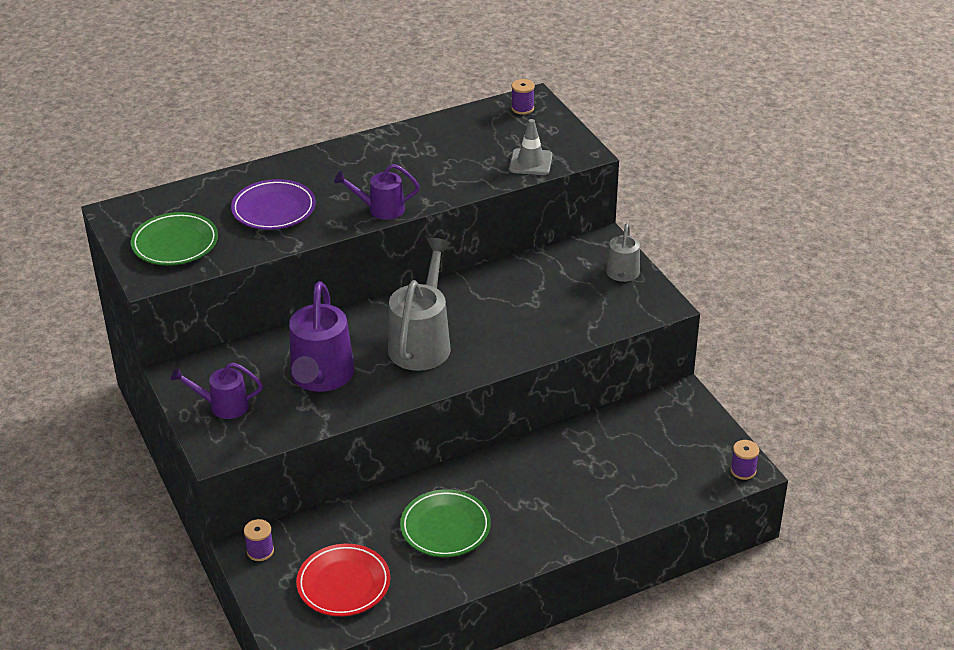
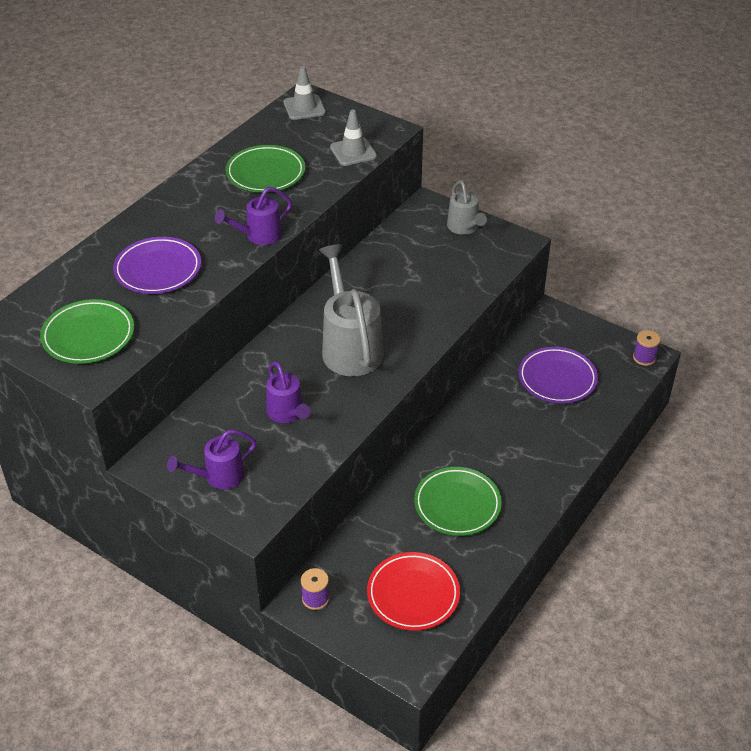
camera: 30 degrees left, 5 degrees up
purple watering can [289,281,354,392] -> purple watering can [266,362,310,423], size x0.57
purple spool [511,79,535,115] -> grey traffic cone [283,66,326,120]
none -> green plate [226,145,305,193]
none -> purple plate [518,347,598,403]

